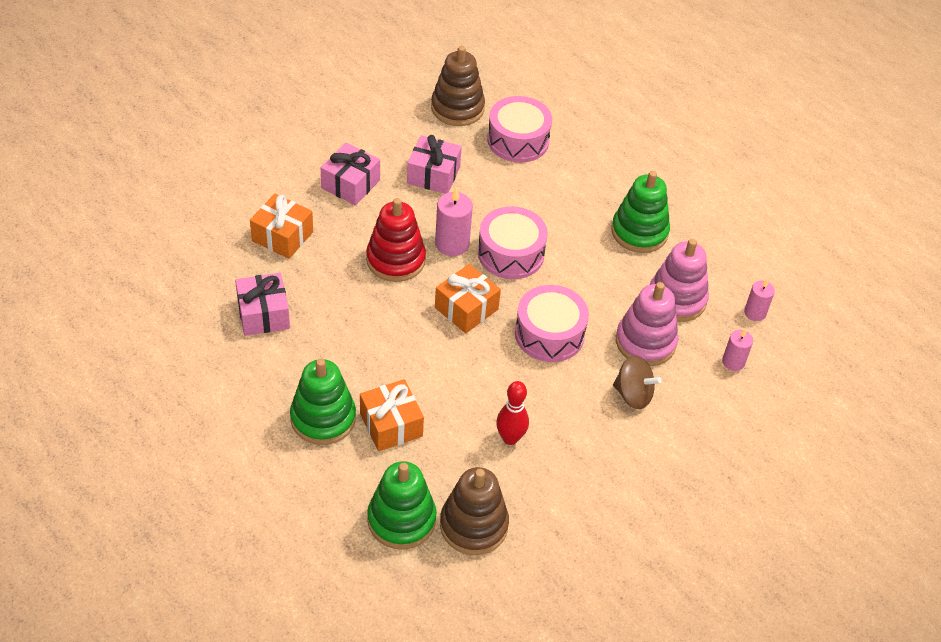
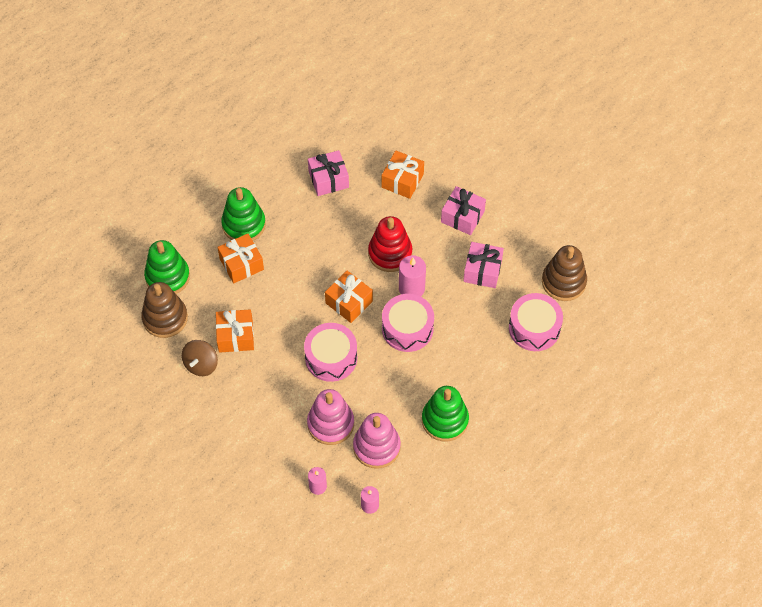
camera: 90 degrees right, 10 degrees up
red bowling pin [496,381,529,445] -> orange gift [216,309,254,353]
brown spinning top [613,356,662,409] -> brown spinning top moved to [182,340,218,376]

